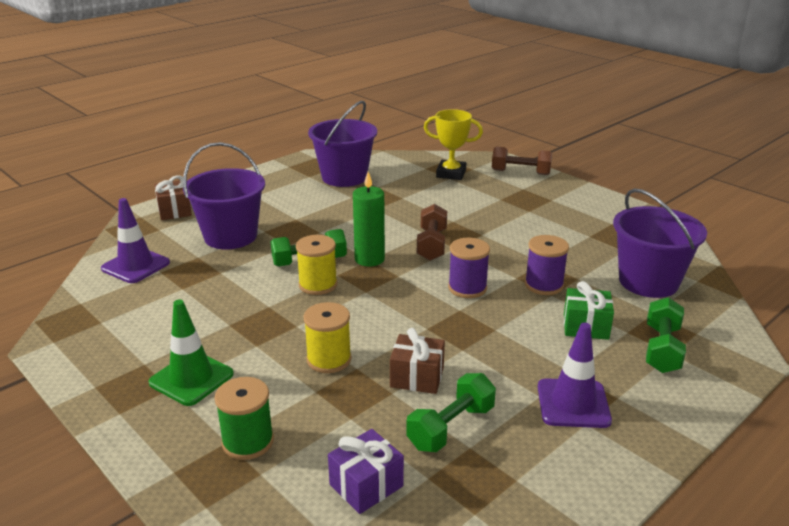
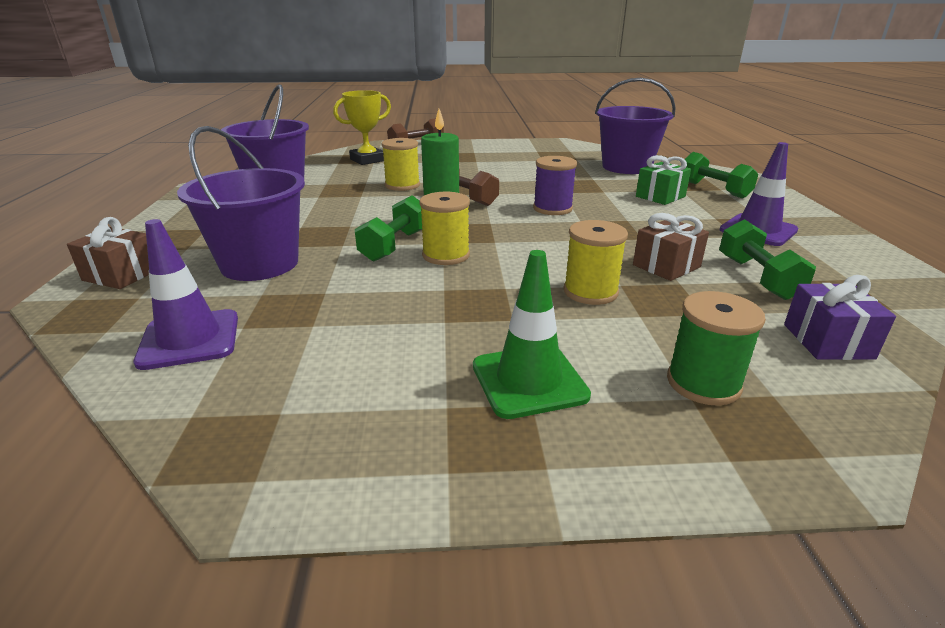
camera: 50 degrees left, 0 degrees up
purple spool [525,235,569,295] -> none
none -> yellow spool [381,138,420,191]

